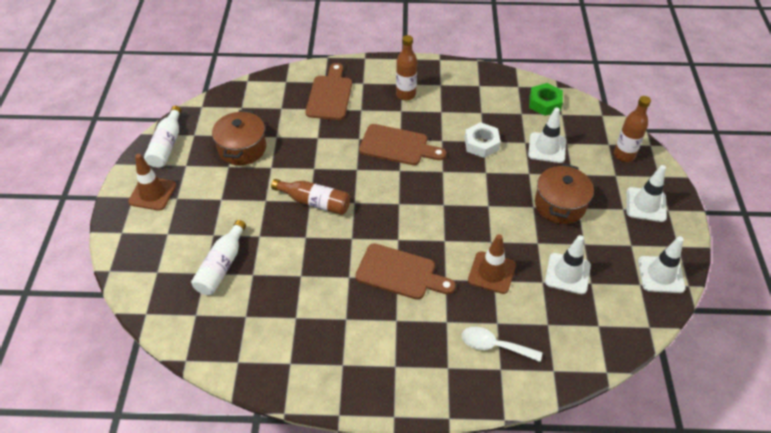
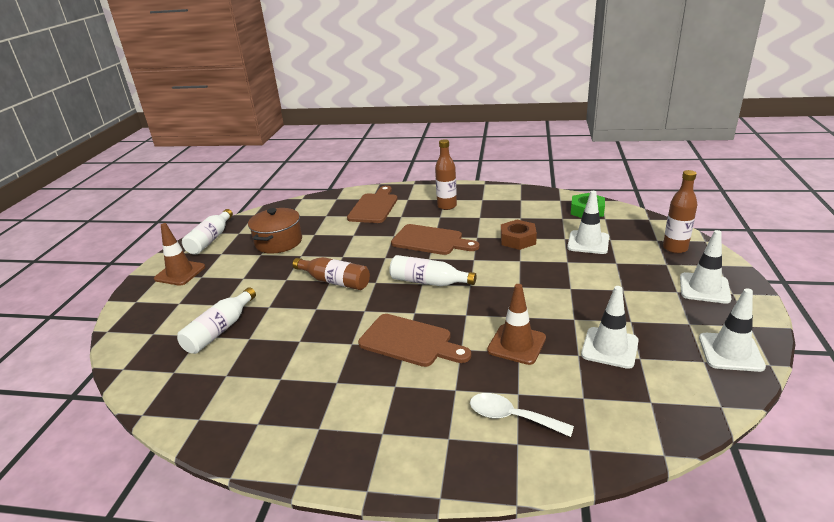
camera: 10 degrees right, 20 degrees down
white nut [465,122,501,158] -> brown nut [501,220,537,250]
brown pot [535,164,594,224] -> none
none -> white bottle [389,255,477,286]

